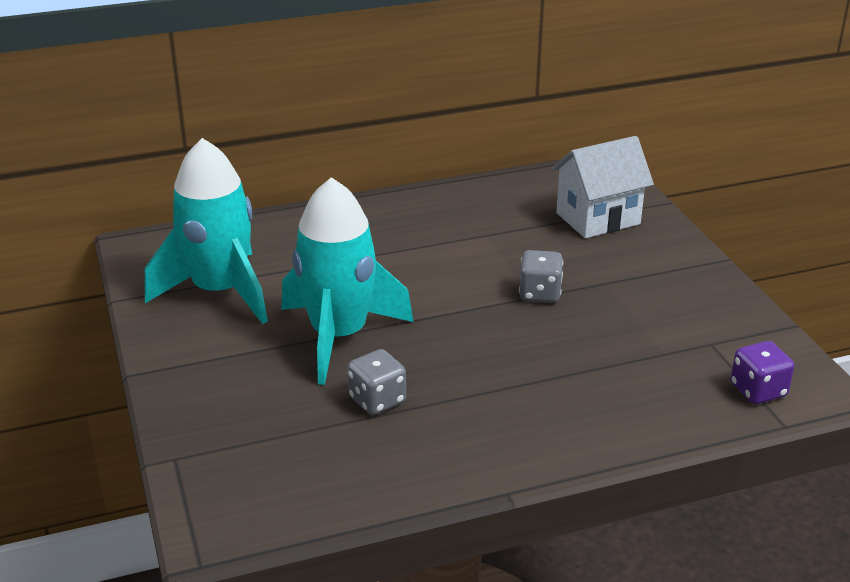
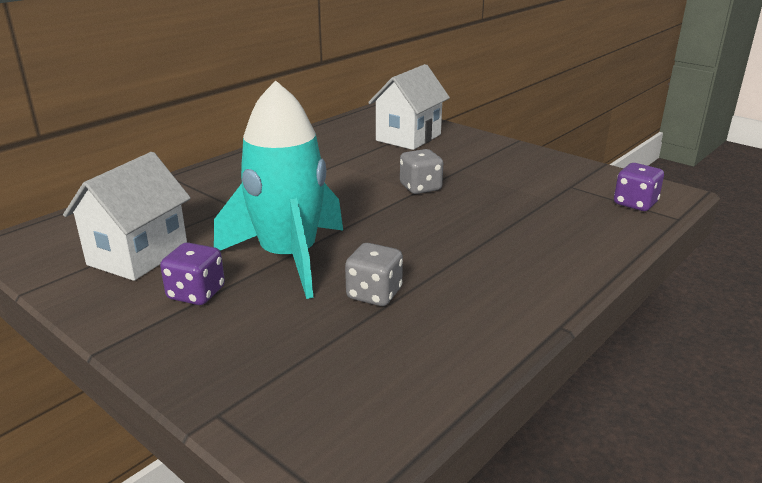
camera: 30 degrees left, 5 degrees down
turquoise rocket [145,138,268,324] -> white house [63,152,191,281]
none -> purple dice [160,242,225,305]

